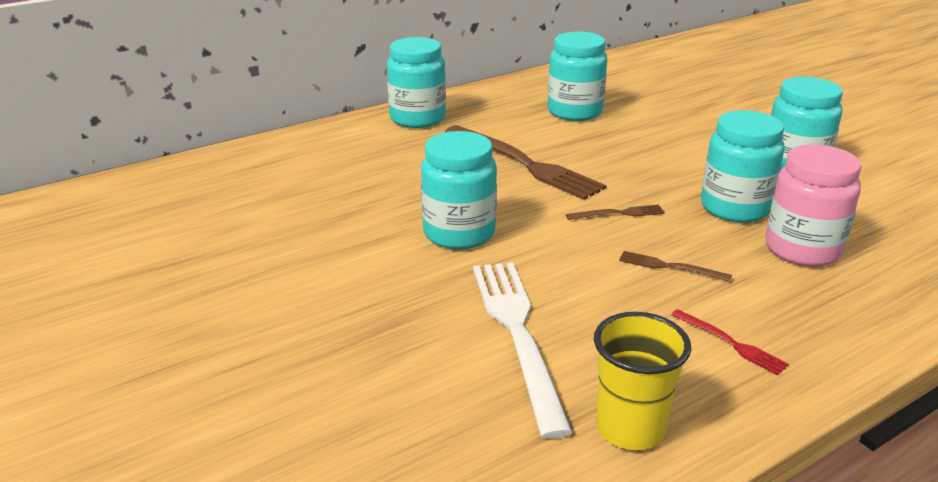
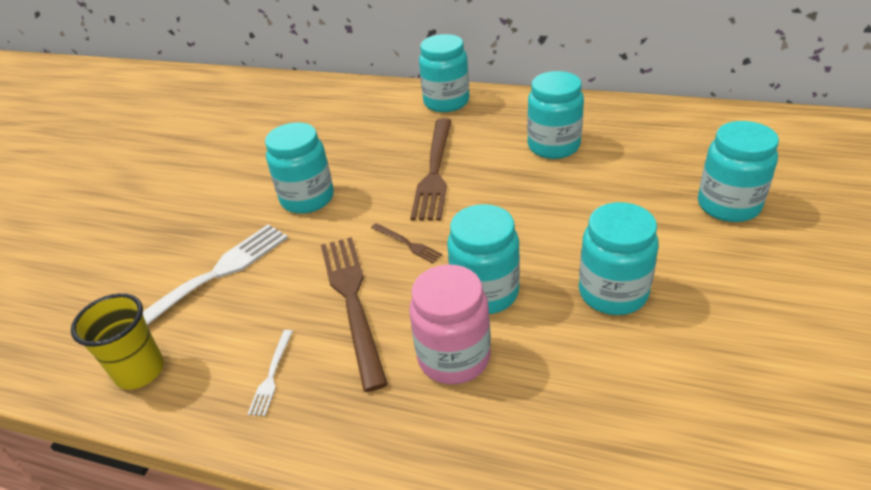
camera: 55 degrees right, 10 degrees up
brown fork [619,251,732,282] -> brown fork [321,237,388,392], size x2.21
red fork [671,309,789,375] -> white fork [248,330,293,416]
none -> turquoise jar [698,121,779,222]

